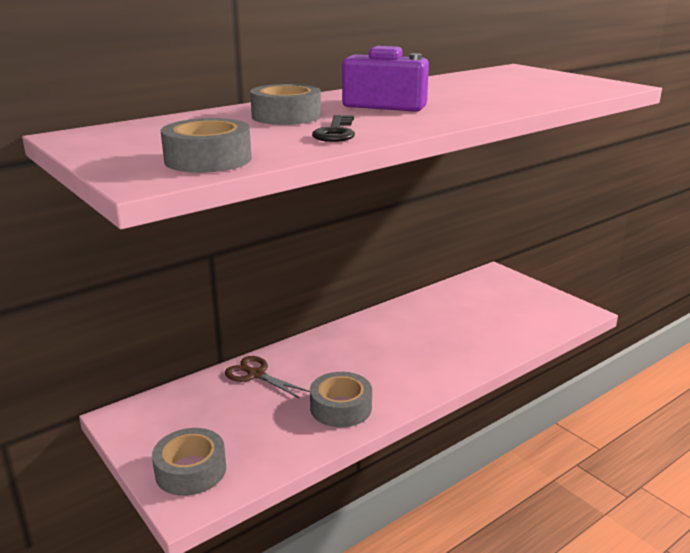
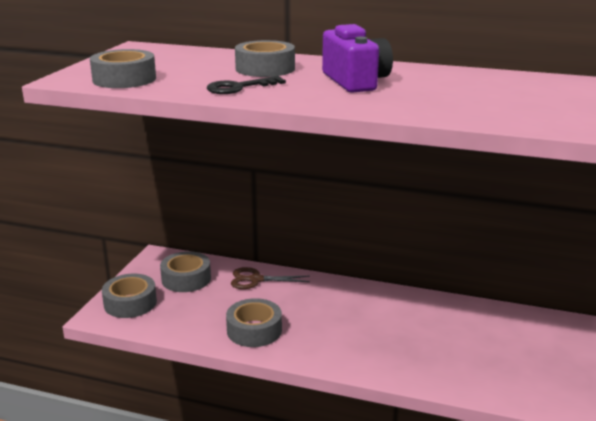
camera: 55 degrees right, 0 degrees up
brown scissors [225,356,310,398] -> brown scissors turned 90 degrees counterclockwise [231,267,310,289]
none -> grey tape [160,251,211,292]

